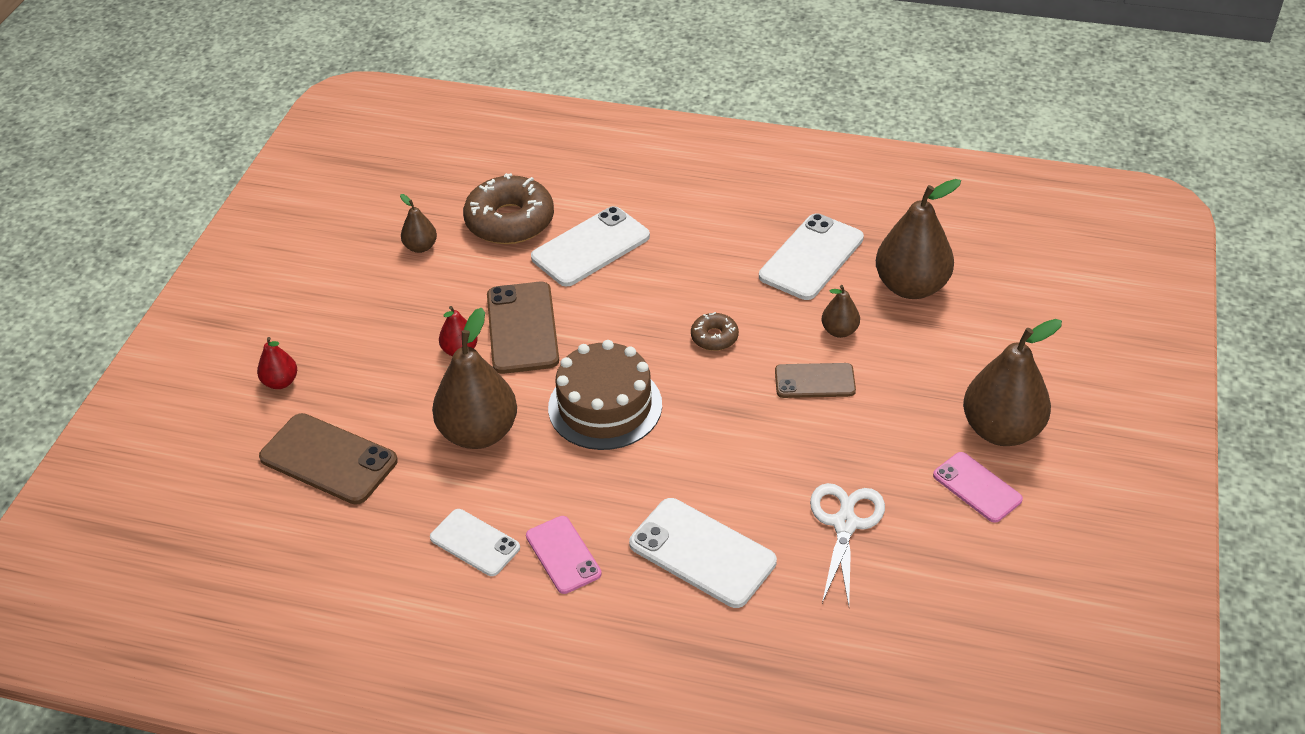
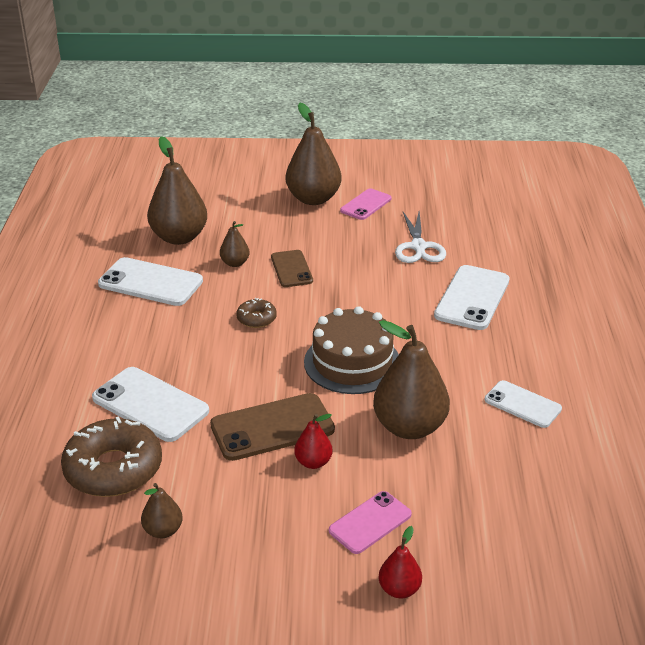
camera: 105 degrees left, 10 degrees down
brown phone [259,413,398,505] -> none
white phone [430,509,520,576] -> white phone turned 75 degrees counterclockwise [485,380,562,428]
pink phone [526,516,602,594] -> pink phone moved to [329,491,412,554]
white scissors [810,483,885,606] -> white scissors turned 90 degrees counterclockwise [395,212,446,263]

